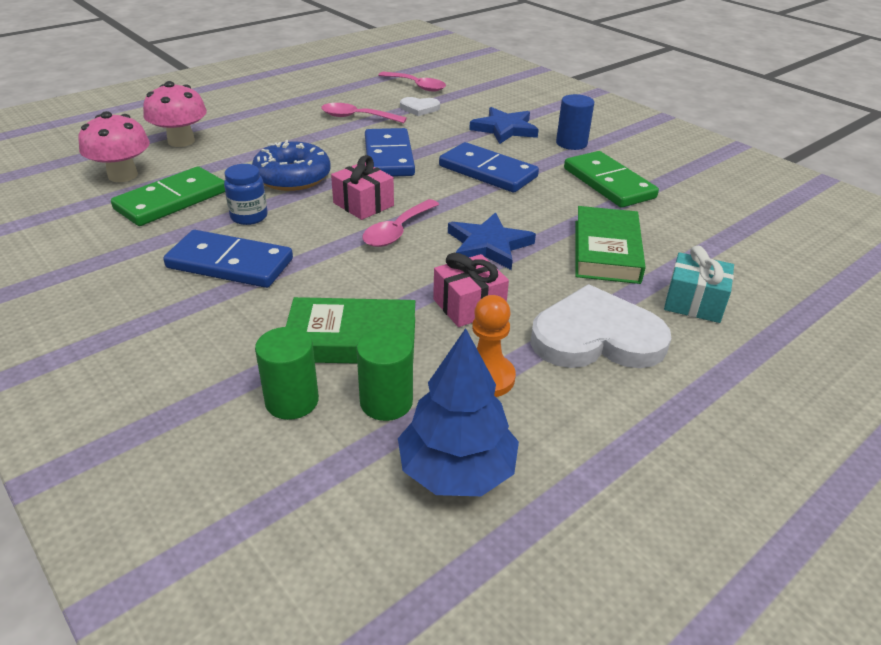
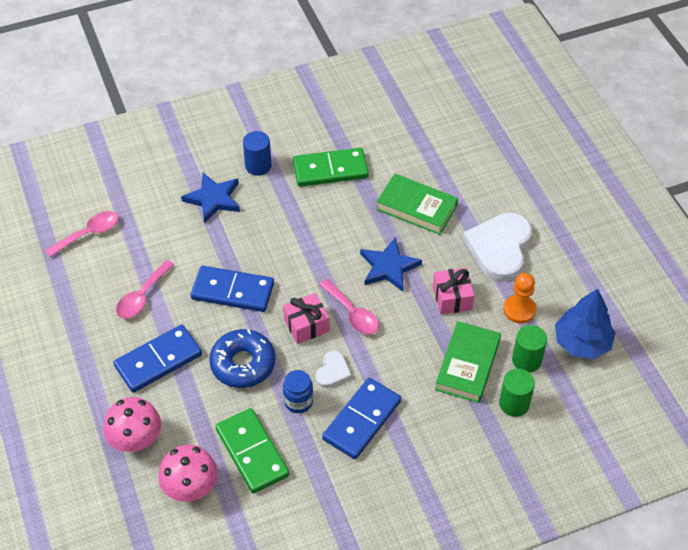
camera: 70 degrees left, 15 degrees up
white heart [400,97,440,116] -> white heart moved to [315,351,351,388]
blue domino [439,142,539,192] -> blue domino moved to [113,325,202,393]
turquoise gift [664,246,734,323] -> none

